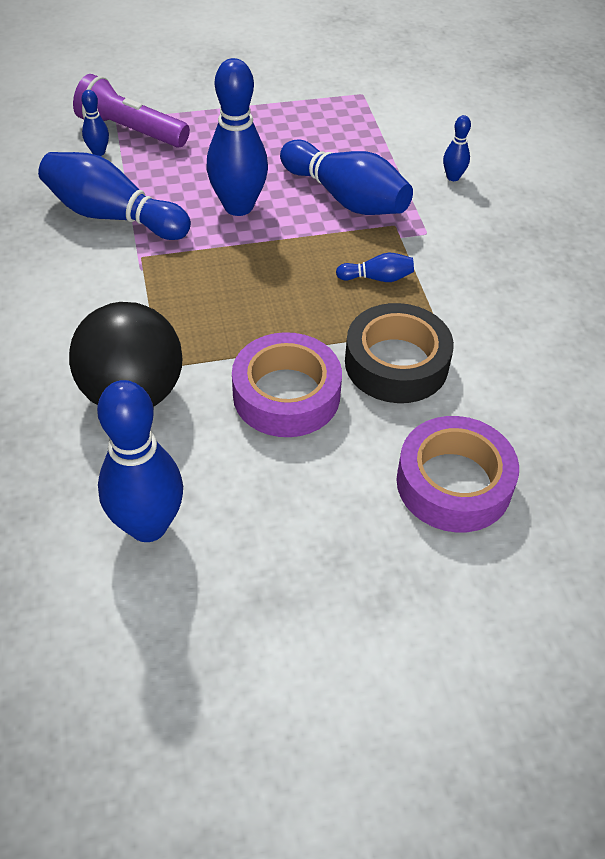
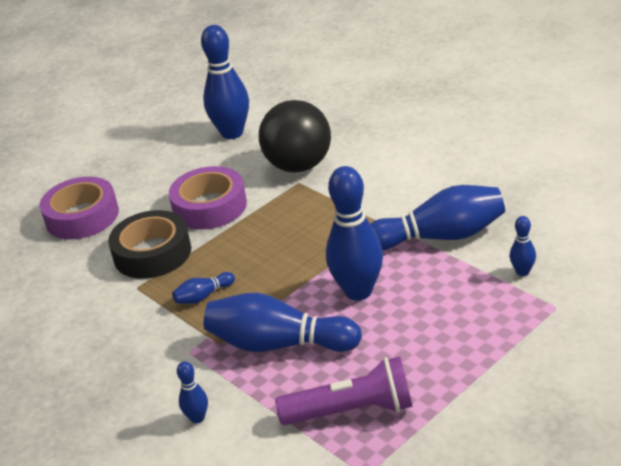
camera: 155 degrees right, 15 degrees down
purple flashlight [73,74,190,148] -> purple flashlight moved to [275,356,413,425]

